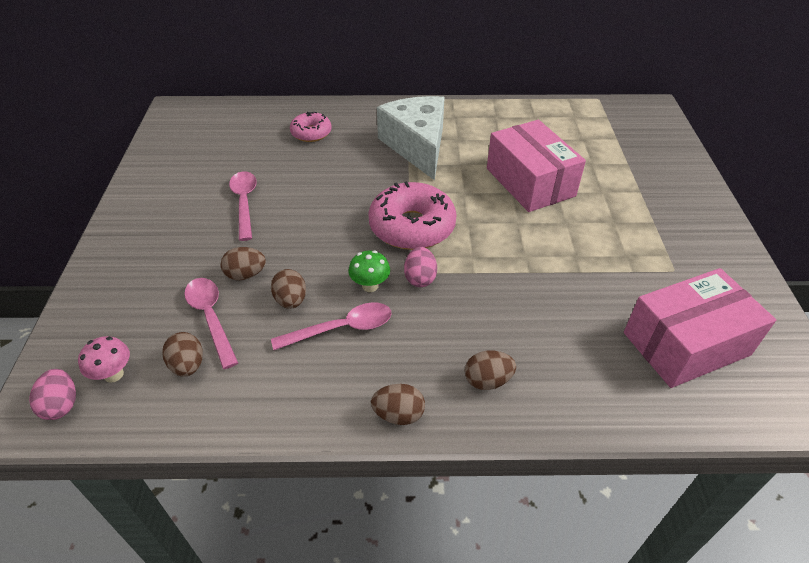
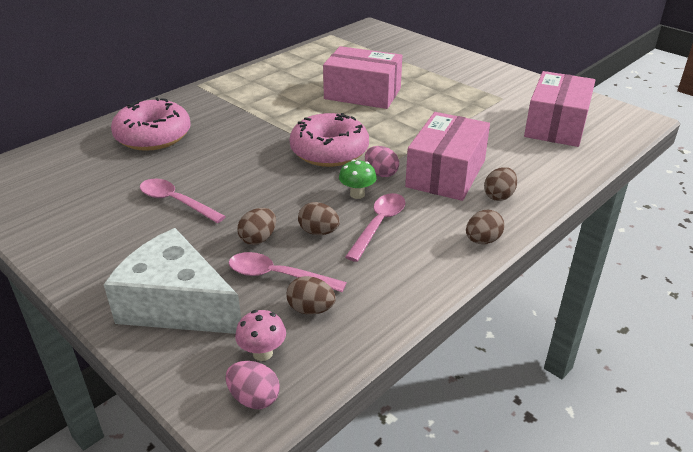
camera: 45 degrees left, 10 degrees down
pink donut [290,112,332,142] -> pink donut [111,97,191,151], size x1.77
white cheese [377,96,445,180] -> white cheese moved to [104,228,241,334]
none -> pink box [405,112,490,201]

